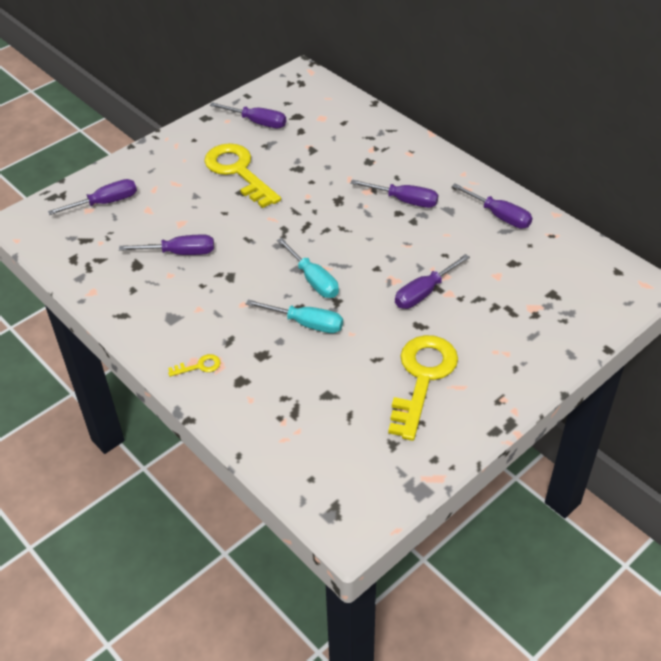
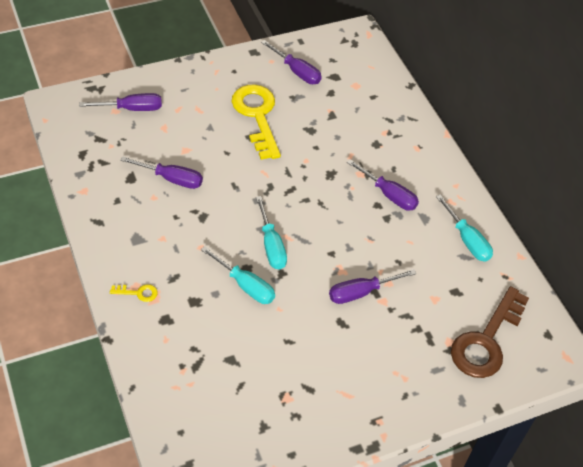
camera: 15 degrees right, 5 degrees up
yellow key [388,335,458,441] -> none
purple screwdriver [452,183,532,229] -> turquoise screwdriver [436,194,493,262]
none -> brown key [451,286,529,378]

